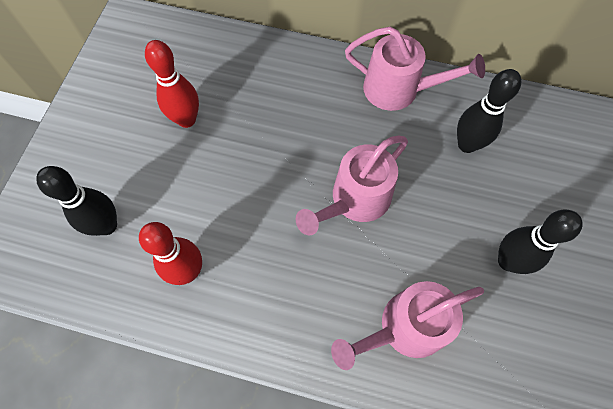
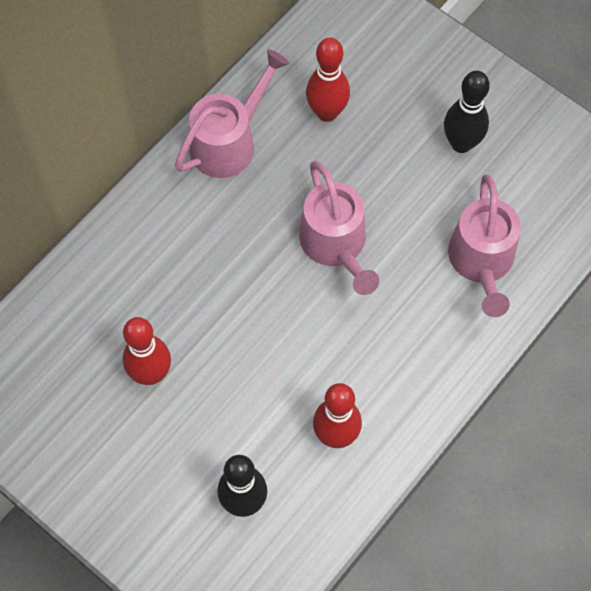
camera: 65 degrees left, 0 degrees up
black bowling pin [457,69,521,153] -> red bowling pin [306,38,350,122]

